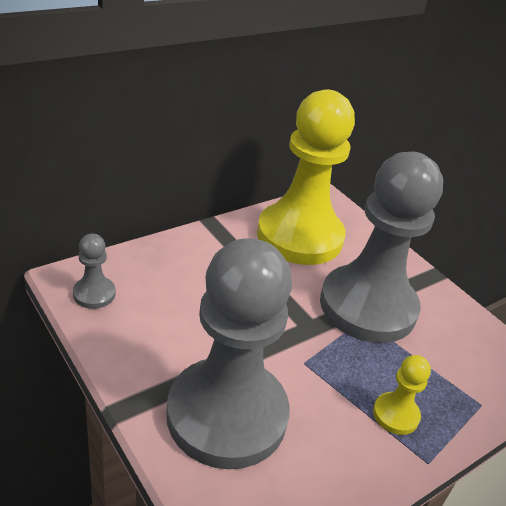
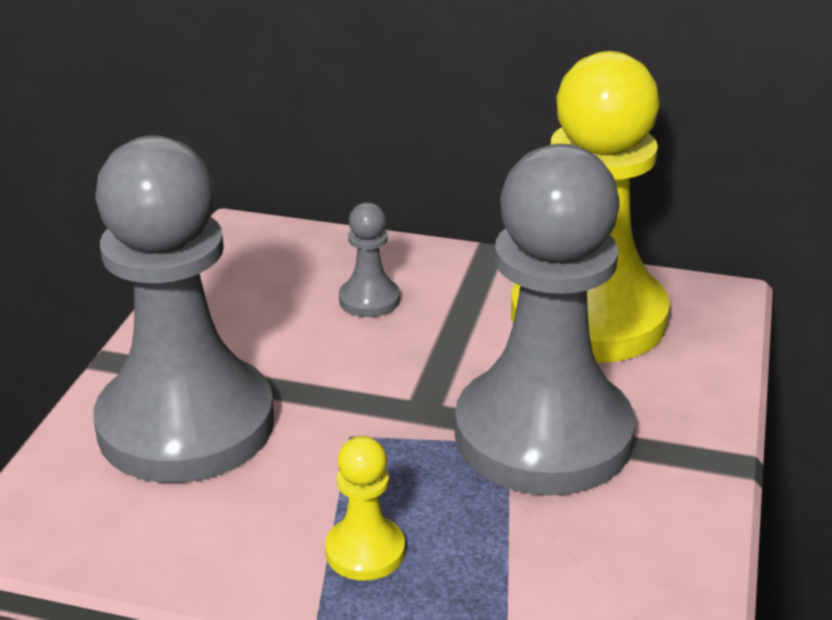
camera: 55 degrees right, 5 degrees down
grey pawn [73,233,116,309] -> grey pawn moved to [339,202,400,317]

